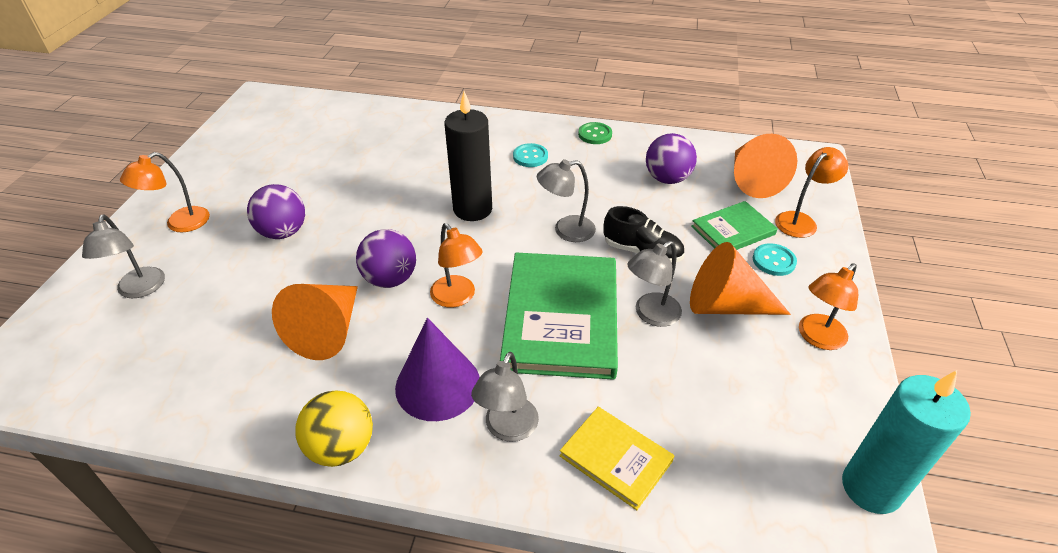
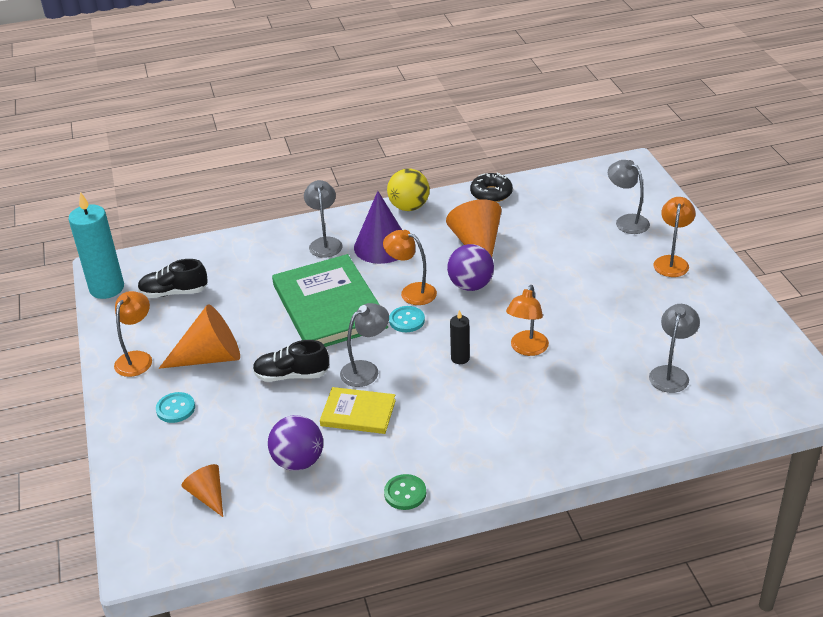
camera: 155 degrees right, 5 degrees down
purple ball [247,184,305,239] -> none
black candle [444,91,492,221] -> black candle [450,310,470,364], size x0.50
turquoise button [513,143,548,167] -> turquoise button moved to [389,306,425,332]
yellow book [559,407,674,510] -> yellow book moved to [320,387,396,434]
grey lamp [627,241,682,327] -> grey lamp moved to [649,304,700,393]
green book [691,201,778,250] -> none
orange cone [734,134,797,198] -> orange cone [182,464,223,517], size x0.57
orange lamp [775,147,848,238] -> orange lamp moved to [506,285,549,356]
none -> black shoe [138,259,208,298]
none -> black donut [470,172,513,202]

